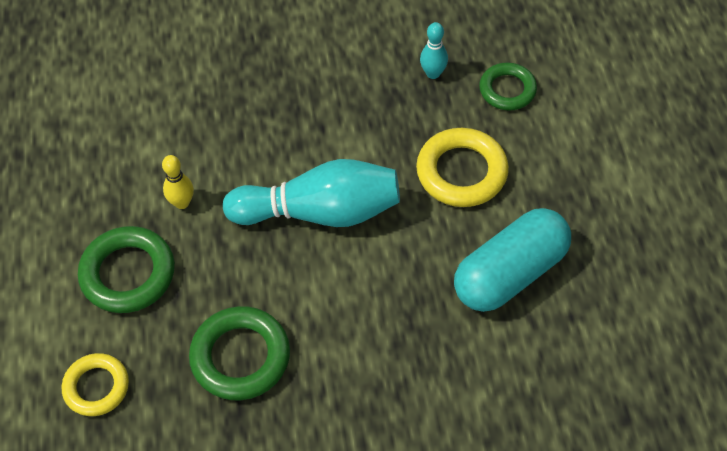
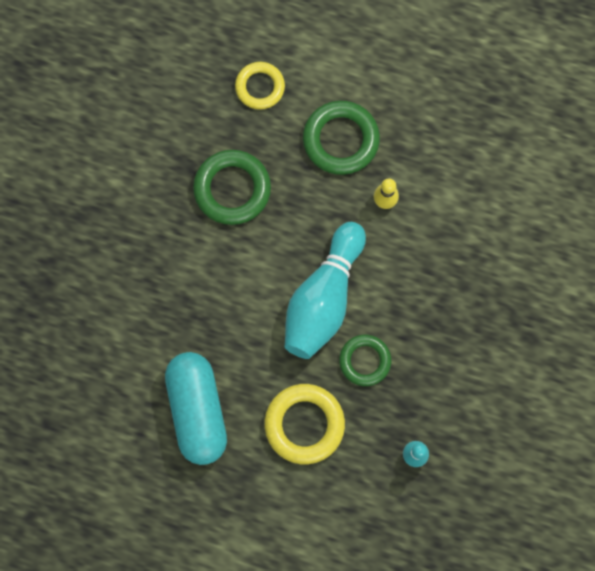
camera: 115 degrees right, 20 degrees up
green ring [479,63,537,111] -> green ring moved to [339,335,391,386]

